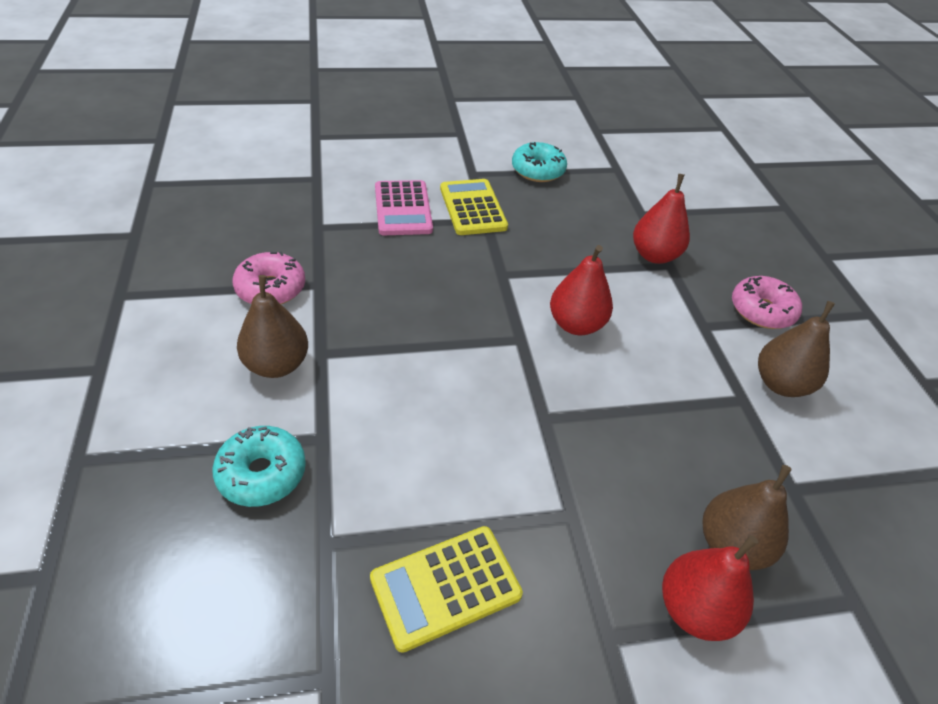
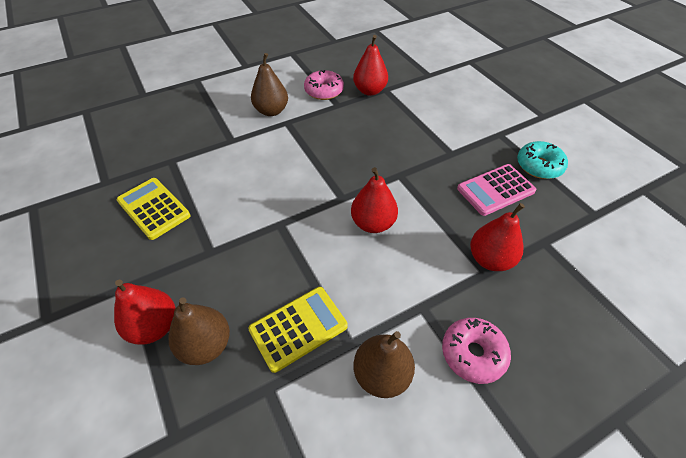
camera: 75 degrees right, 5 degrees up
turquoise donut [212,426,306,507] -> none
pink calculator [375,180,433,235] -> pink calculator moved to [457,164,536,216]
yellow calculator [440,179,508,235] -> yellow calculator moved to [248,287,348,373]
none -> red pear [353,35,388,96]

